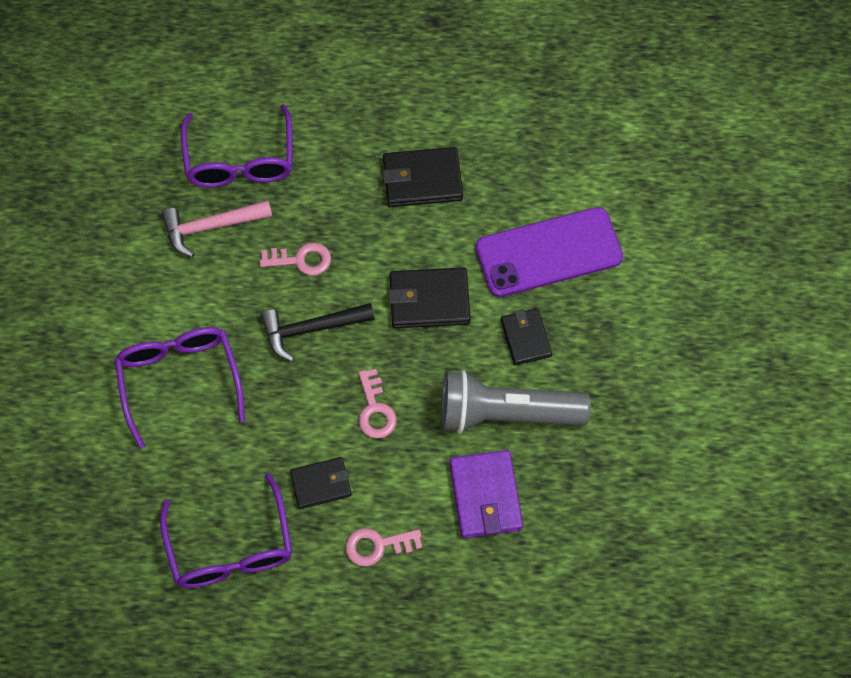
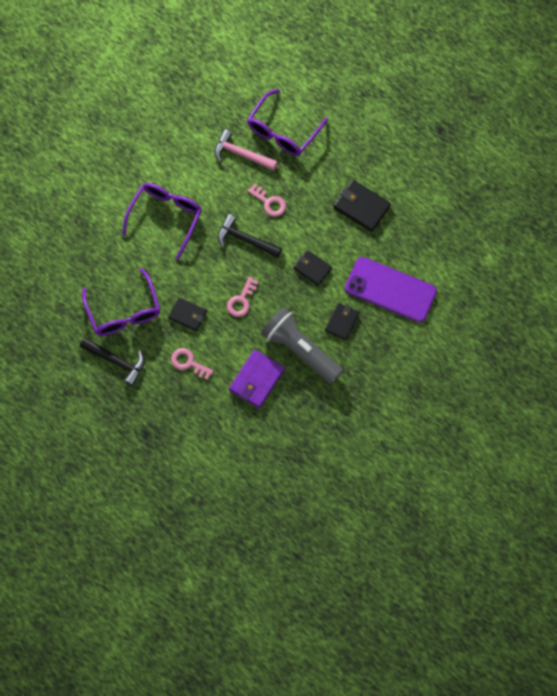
camera: 40 degrees right, 5 degrees up
purple glasses [160,473,292,588] -> purple glasses turned 45 degrees counterclockwise [82,268,160,336]
black wallet [388,267,471,328] -> black wallet [293,250,332,286], size x0.66
none -> black hammer [80,337,145,386]

